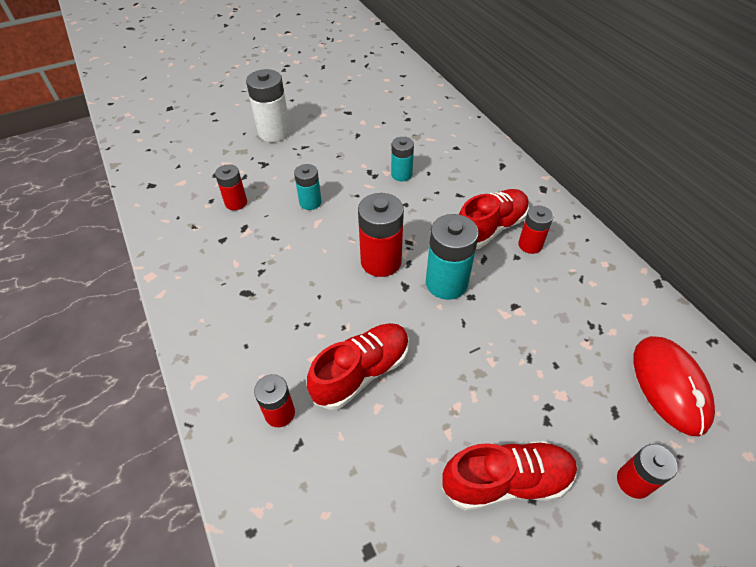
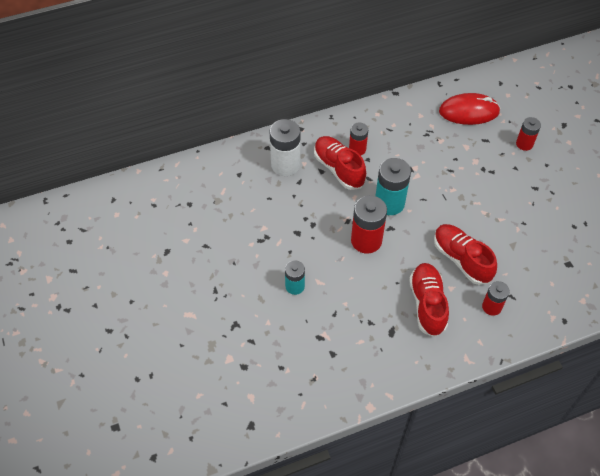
camera: 85 degrees left, 5 degrees up
red battery [215,164,247,210] -> none
white battery [246,69,291,142] -> white battery moved to [269,119,300,176]
turquoise battery [391,137,414,181] -> none
red shoe [442,441,577,510] -> red shoe moved to [409,263,449,337]

